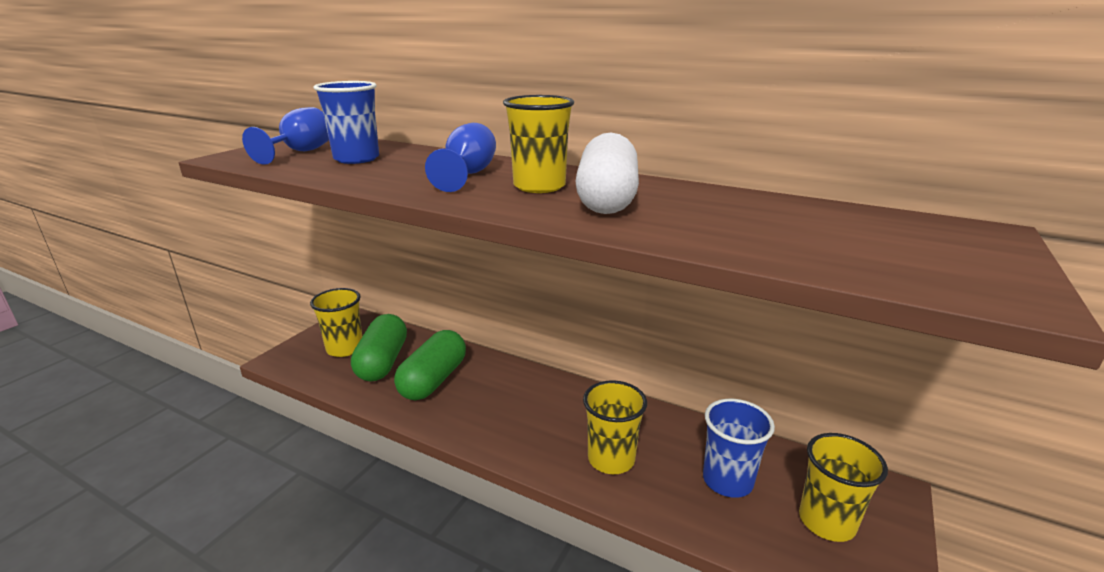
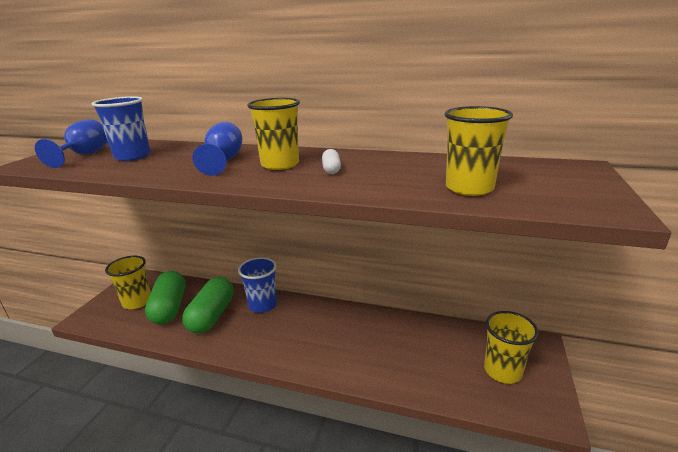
camera: 10 degrees left, 0 degrees up
white capsule [575,133,639,214] -> white capsule [322,149,341,174], size x0.42
yellow cup [583,380,647,474] -> yellow cup moved to [444,106,513,196]
blue cup [703,399,775,498] -> blue cup moved to [238,257,277,313]

